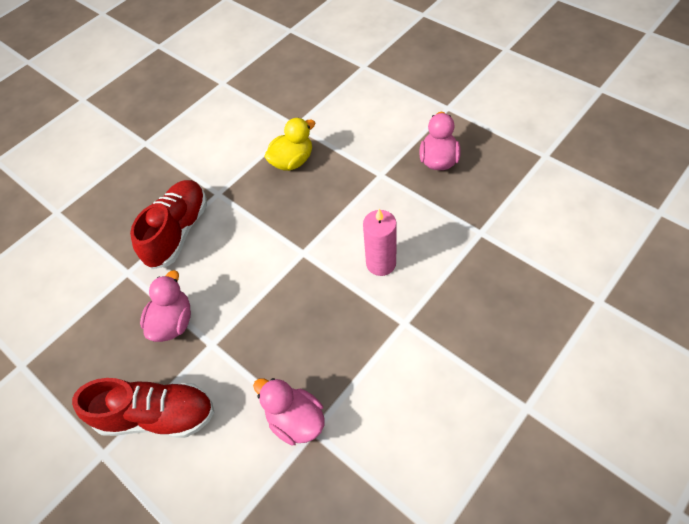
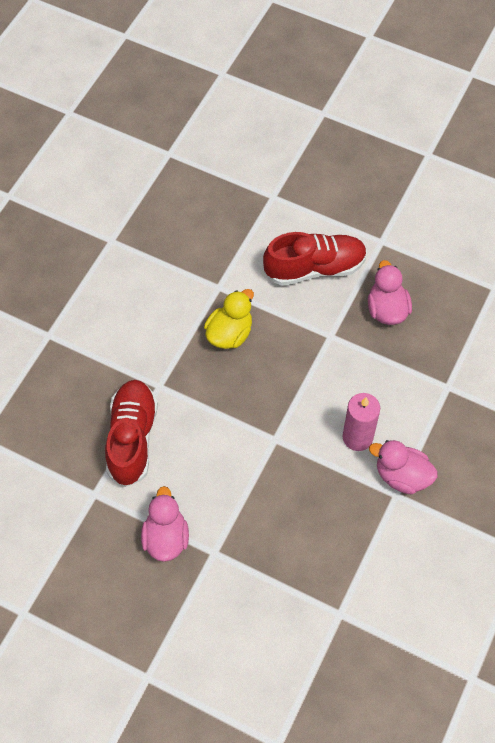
camera: 20 degrees left, 5 degrees up
red shoe [72,378,214,438] -> red shoe moved to [263,232,367,286]
pink duck [253,378,325,446] -> pink duck moved to [369,440,438,494]

